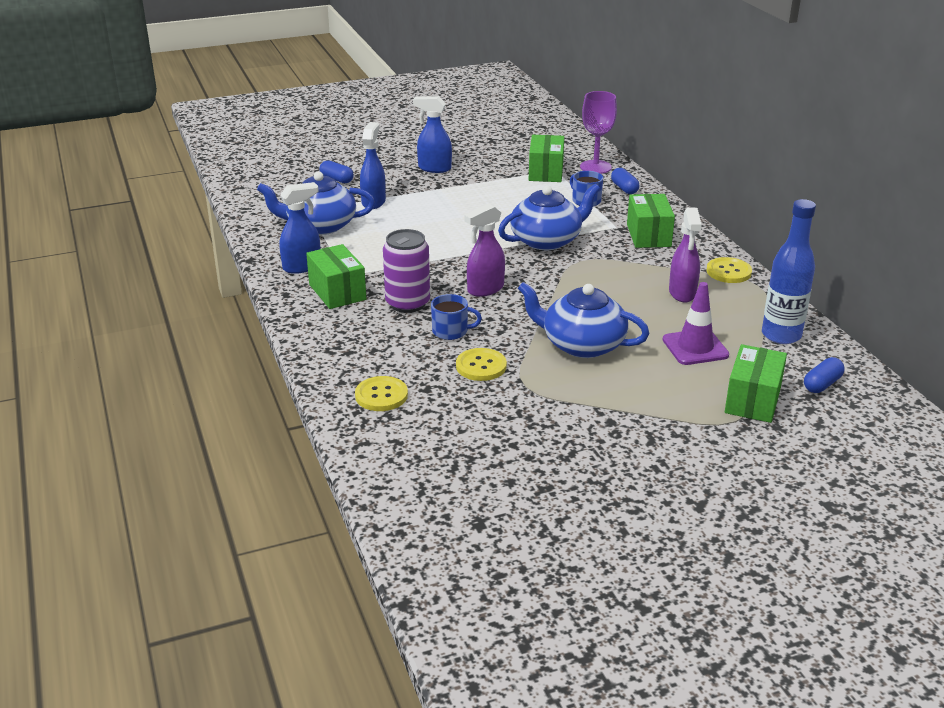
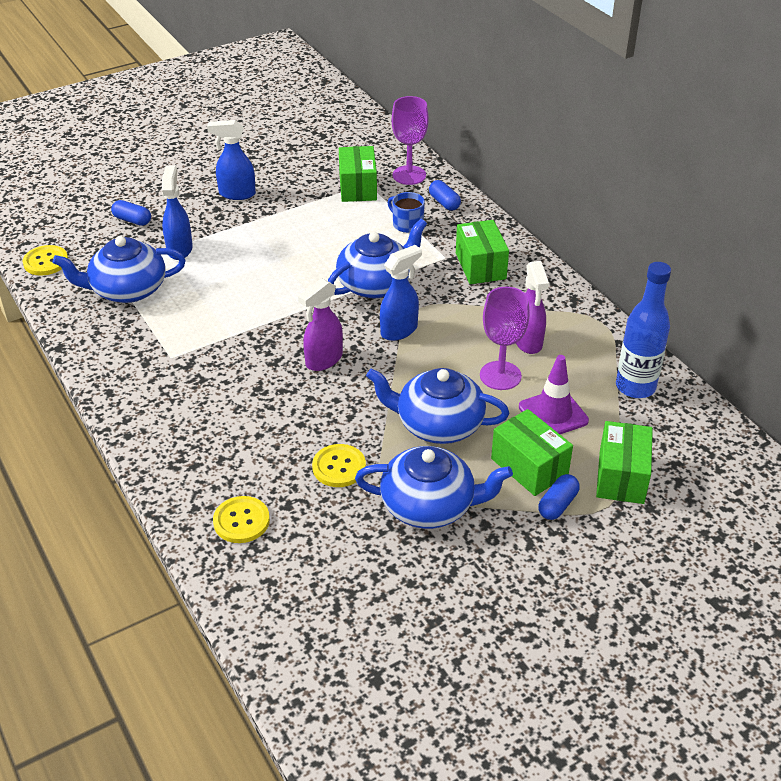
camera: 10 degrees left, 10 degrees up
blue spray bottle [280,182,321,274] -> blue spray bottle moved to [380,245,422,341]
green box [306,244,366,309] -> green box moved to [491,409,573,496]
purple can [383,229,430,313] -> none
blue mug [431,294,482,340] -> none
yellow button [706,257,752,283] -> yellow button moved to [22,245,68,275]
blue capsule [804,357,845,393] -> blue capsule moved to [538,474,580,520]
none -> blue teapot [355,446,513,529]
none -> purple goblet [480,287,530,390]

